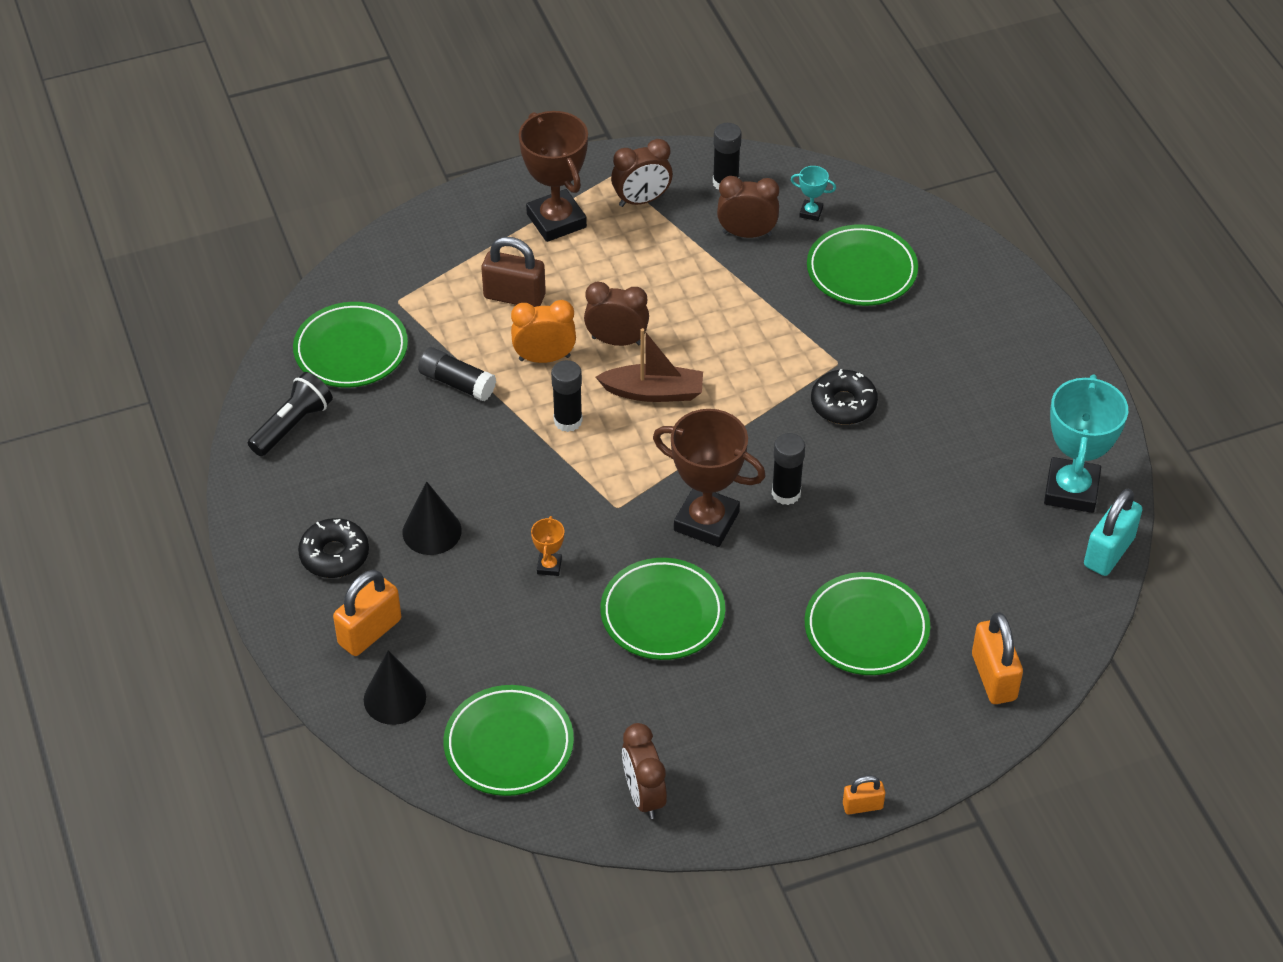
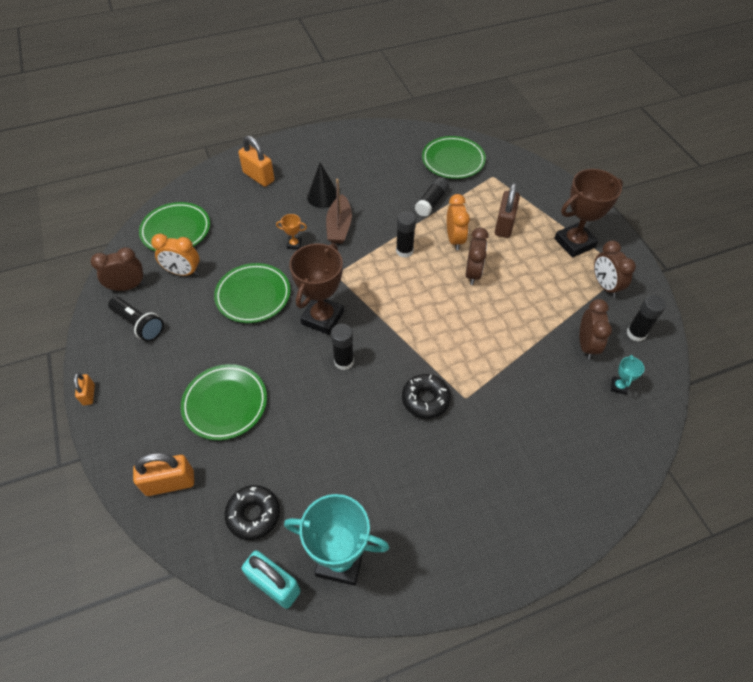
camera: 90 degrees right, 5 degrees up
black flashlight [248,372,333,456] -> black flashlight moved to [108,297,164,342]
black donut [298,518,369,578] -> black donut moved to [224,485,280,540]
black cone [364,650,426,725] -> none
brown boat [596,328,703,402] -> brown boat moved to [326,179,352,243]
green plate [807,224,918,306] -> none
none -> orange clock [151,234,200,276]

